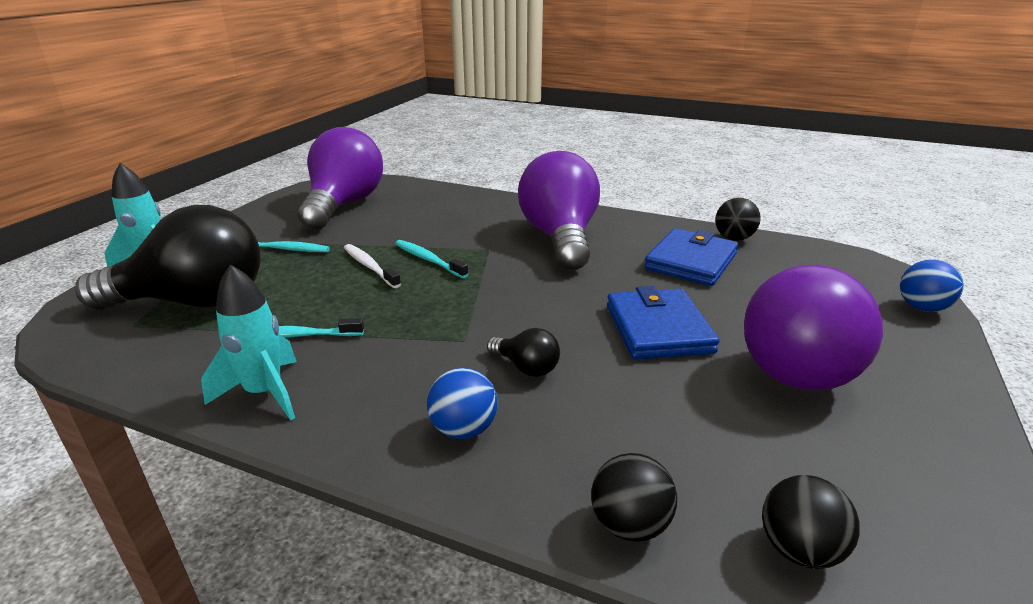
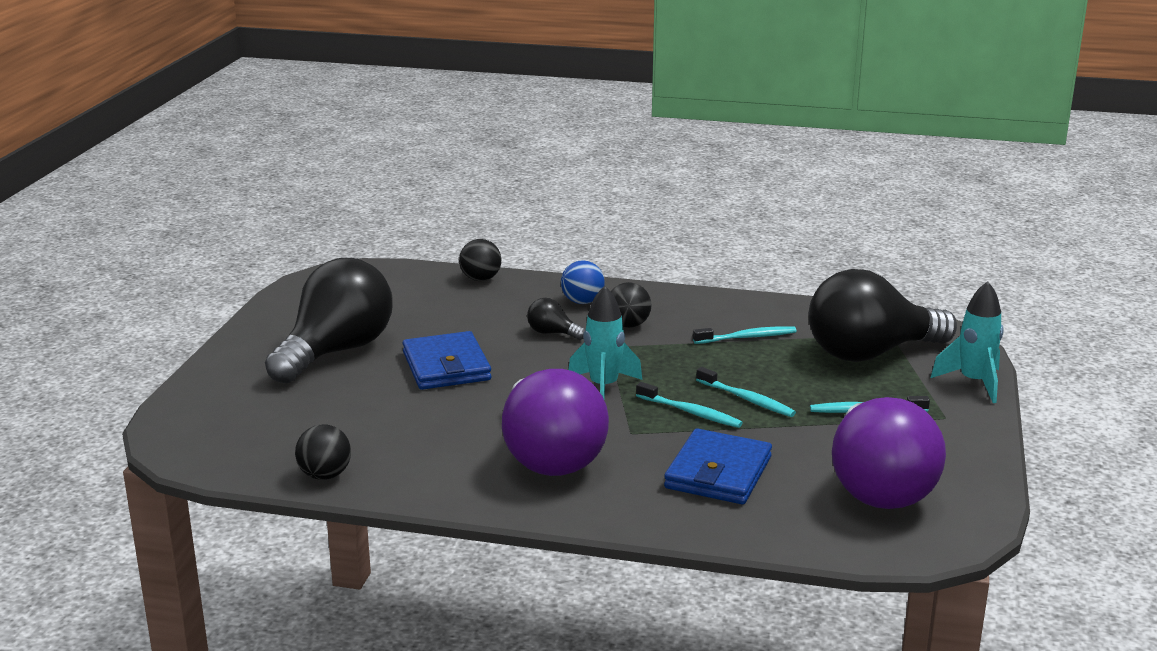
camera: 170 degrees right, 5 degrees down
turquoise rocket [201,264,297,421] -> turquoise rocket moved to [568,286,642,399]
white toothbrush [344,244,401,288] -> turquoise toothbrush [696,367,796,417]
blue wallet [644,228,738,286] -> blue wallet moved to [664,428,772,504]
purple light bulb [744,265,883,391] -> black light bulb [265,258,393,384]
black ball [762,475,859,569] -> black ball moved to [611,282,652,328]
blue ball [900,260,964,312] -> none

